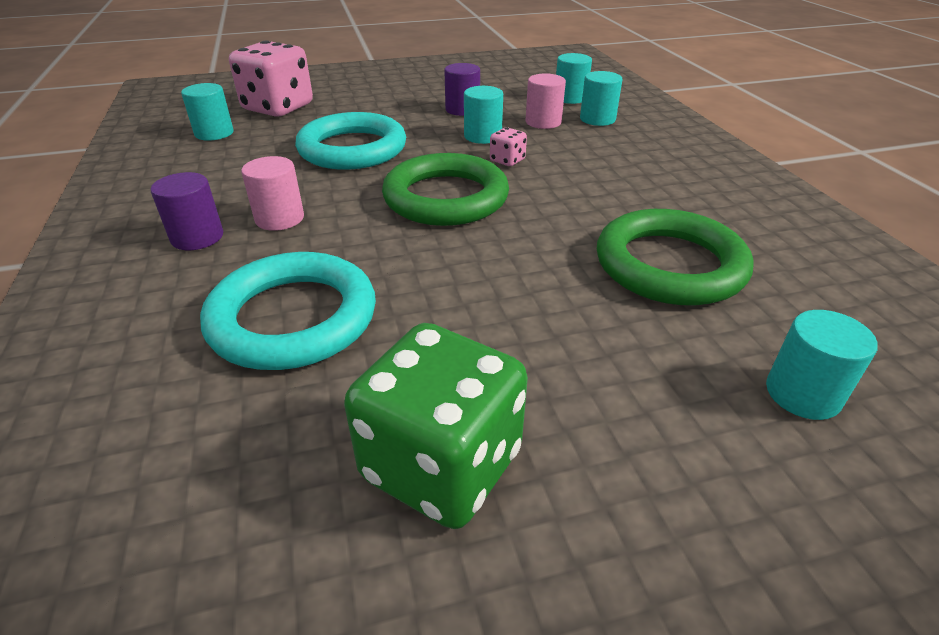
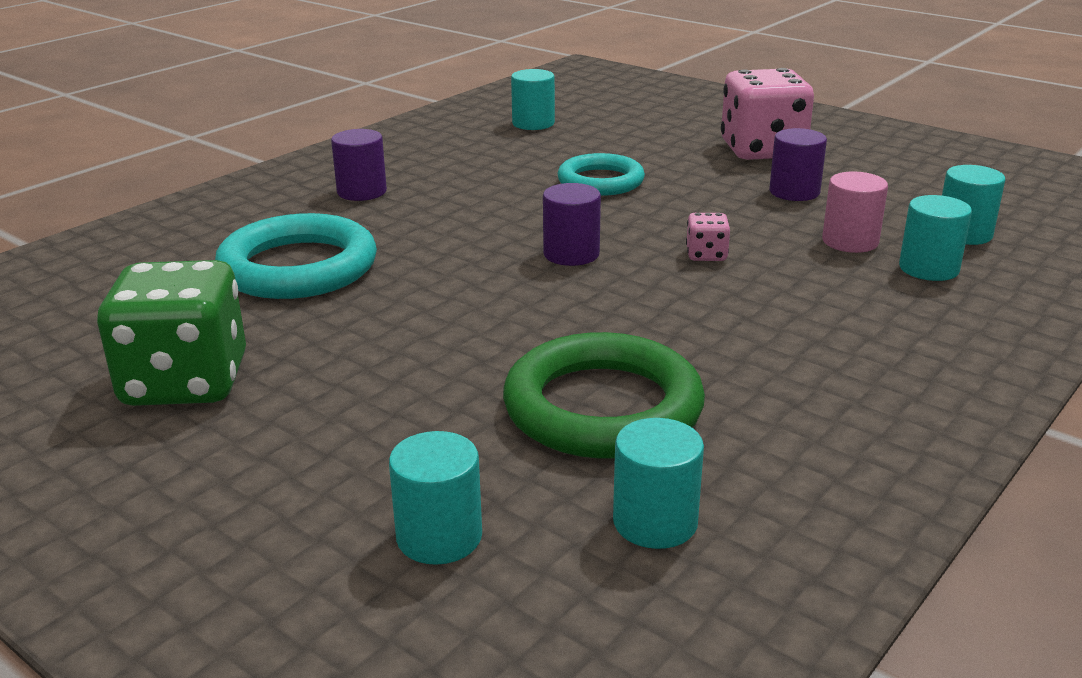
camera: 55 degrees right, 10 degrees down
pink dice [229,41,313,117] -> pink dice moved to [721,68,814,160]
pink cylinder [241,156,304,231] -> none
turquoise ring [295,112,406,170] -> turquoise ring [558,153,645,196], size x0.65
green ring [382,153,509,226] -> purple cylinder [543,183,601,266]
turquoise cylinder [464,86,503,144] -> turquoise cylinder moved to [613,418,704,549]

